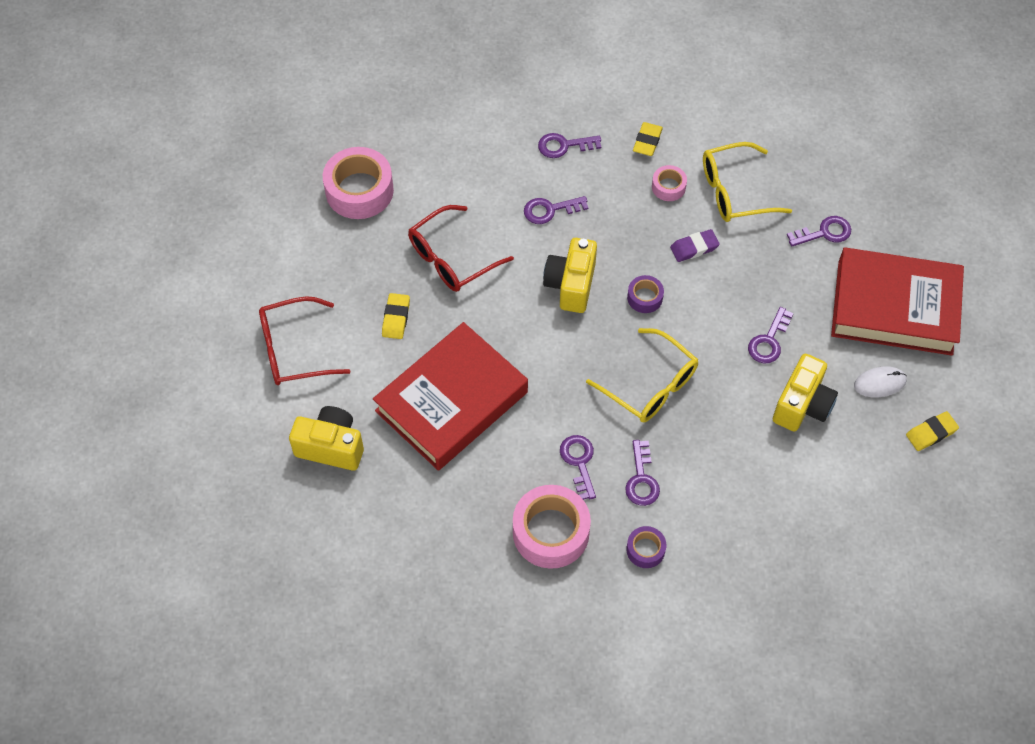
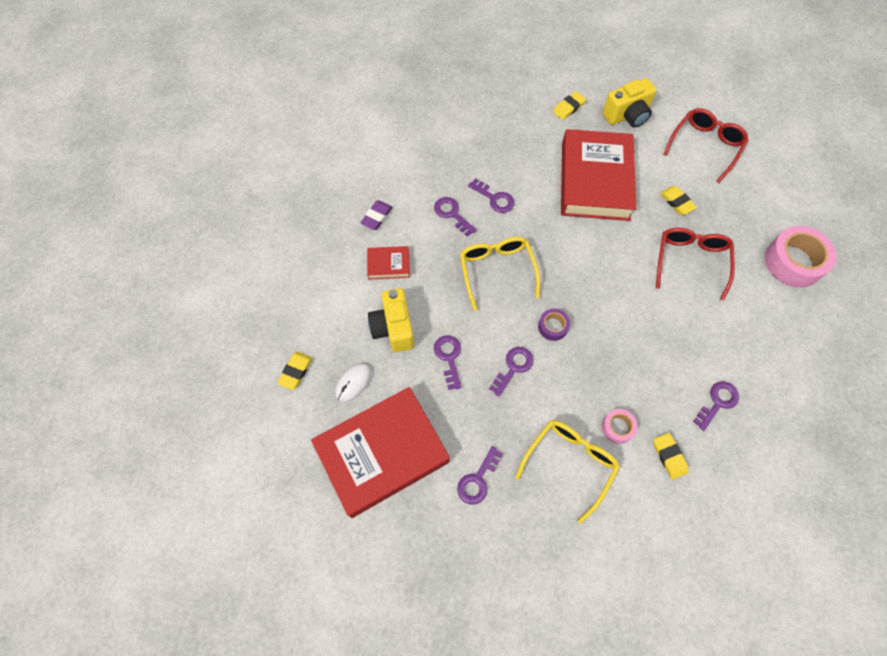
camera: 140 degrees right, 5 degrees up
pink tape [513,485,591,569] -> none
purple key [524,196,588,224] -> purple key moved to [489,347,534,397]
yellow camera [543,238,597,313] -> none
yellow glasses [586,328,698,422] -> yellow glasses turned 75 degrees clockwise [460,237,540,311]
purple tape [626,526,666,568] -> none
purple eraser [670,229,720,262] -> purple eraser moved to [361,201,392,230]
none -> red book [367,246,410,280]
none -> yellow eraser [553,91,586,120]

